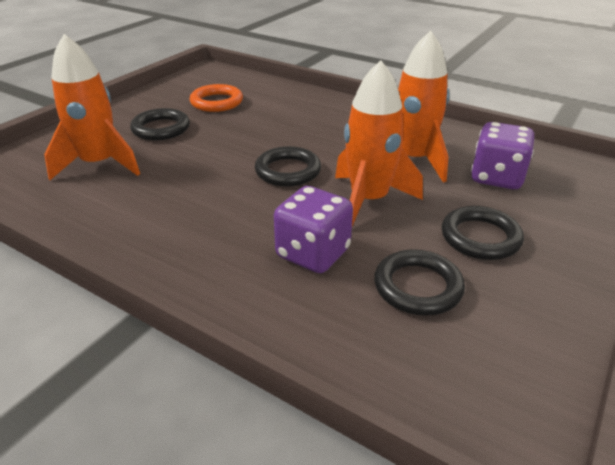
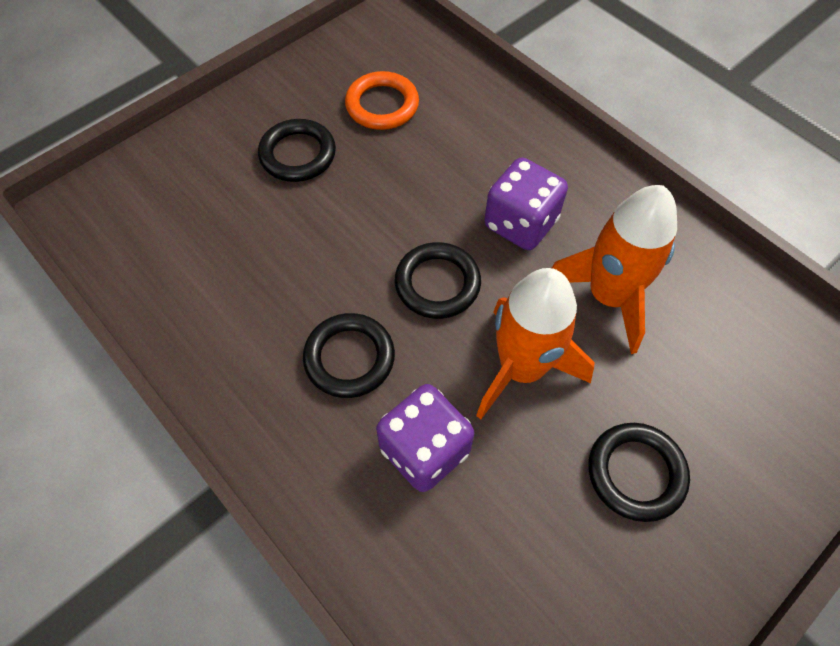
camera: 15 degrees right, 25 degrees up
orange rocket [44,34,140,180] -> none
black ring [374,249,465,316] -> black ring moved to [303,313,395,398]
purple dice [471,122,534,189] -> purple dice moved to [484,157,568,250]

